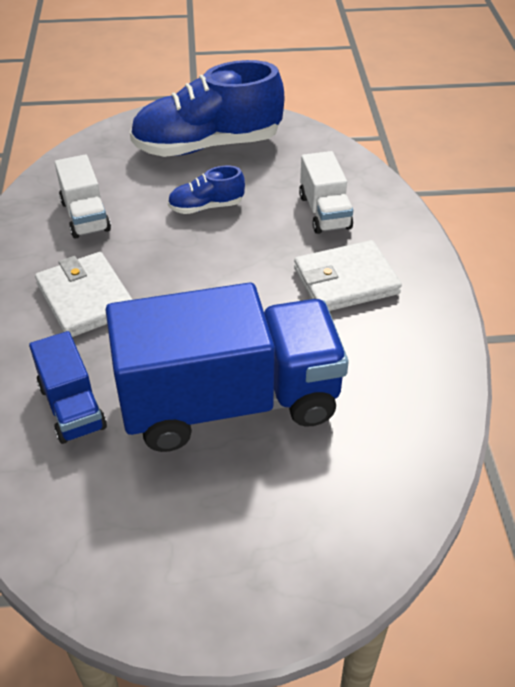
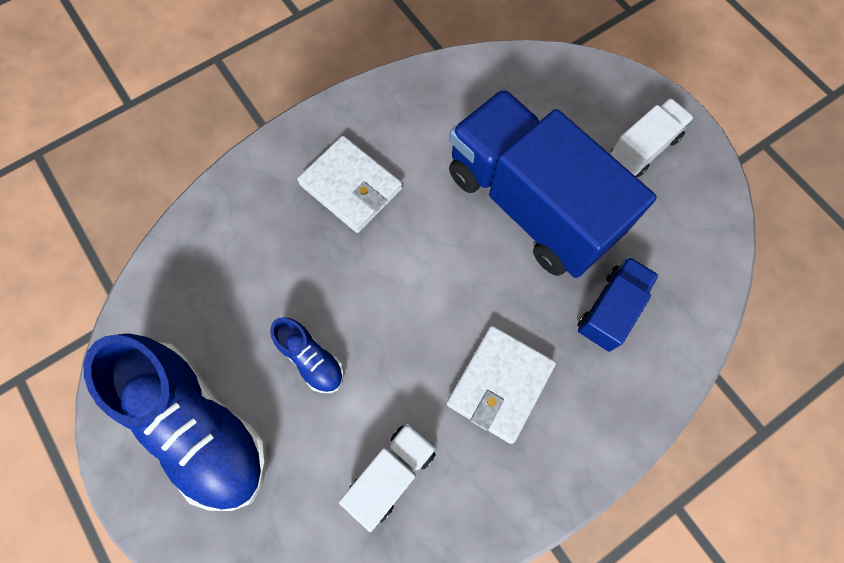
camera: 120 degrees left, 25 degrees up
white truck [299,151,353,234] -> white truck moved to [610,98,694,177]

